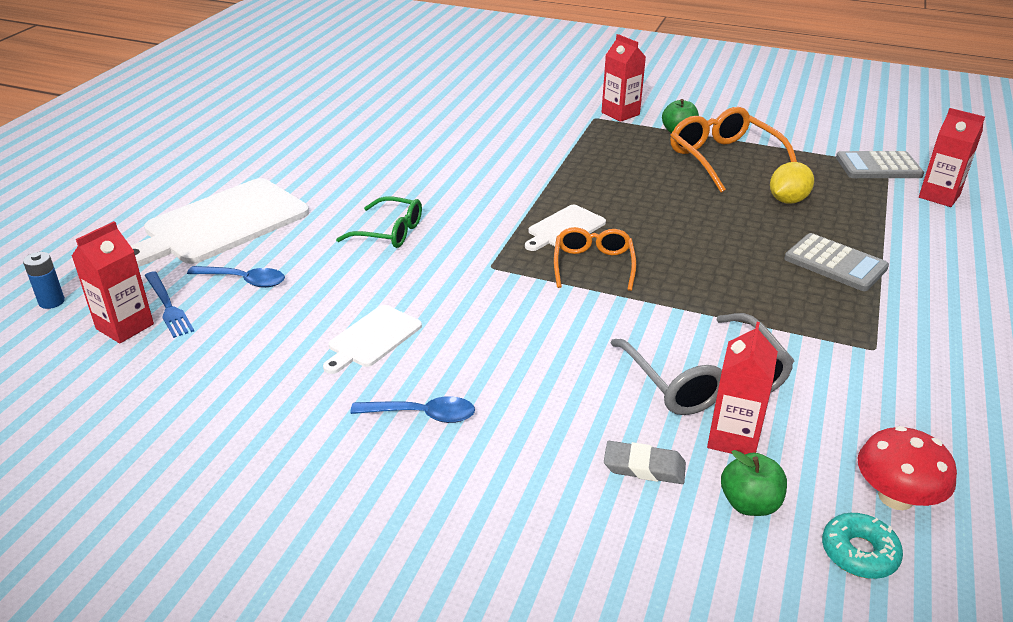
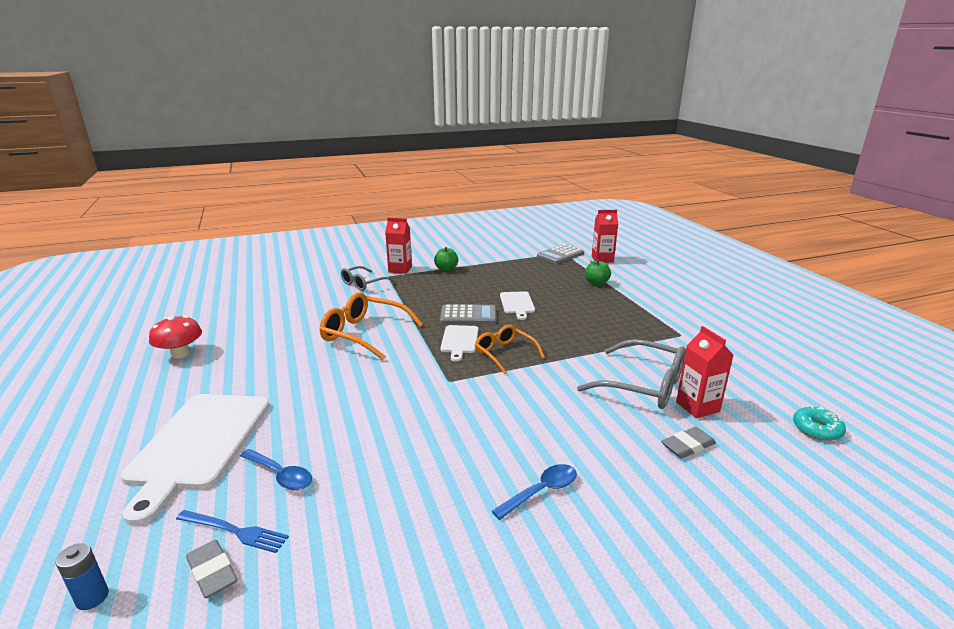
camera: 40 degrees left, 10 degrees down
red carton [72,221,154,343] -> grey eraser [186,540,237,598]
blue spoon [187,266,285,288] -> blue spoon turned 60 degrees clockwise [240,449,312,490]
white cutting board [323,305,422,374] -> white cutting board moved to [500,291,535,320]
green glasses [336,196,422,248] -> none
orange glasses [670,107,797,193] -> orange glasses moved to [319,292,423,360]
green apple [721,450,787,516] -> green apple moved to [585,259,611,286]
yellow lemon [770,162,814,204] -> none
grey calculator [784,233,889,291] -> grey calculator moved to [440,304,496,324]
red mushroom [858,426,957,510] -> red mushroom moved to [149,316,202,359]
none -> grey glasses [341,266,395,291]

